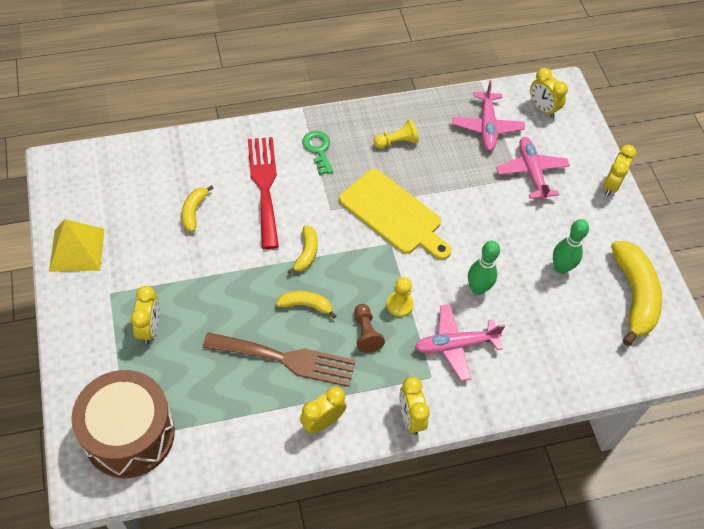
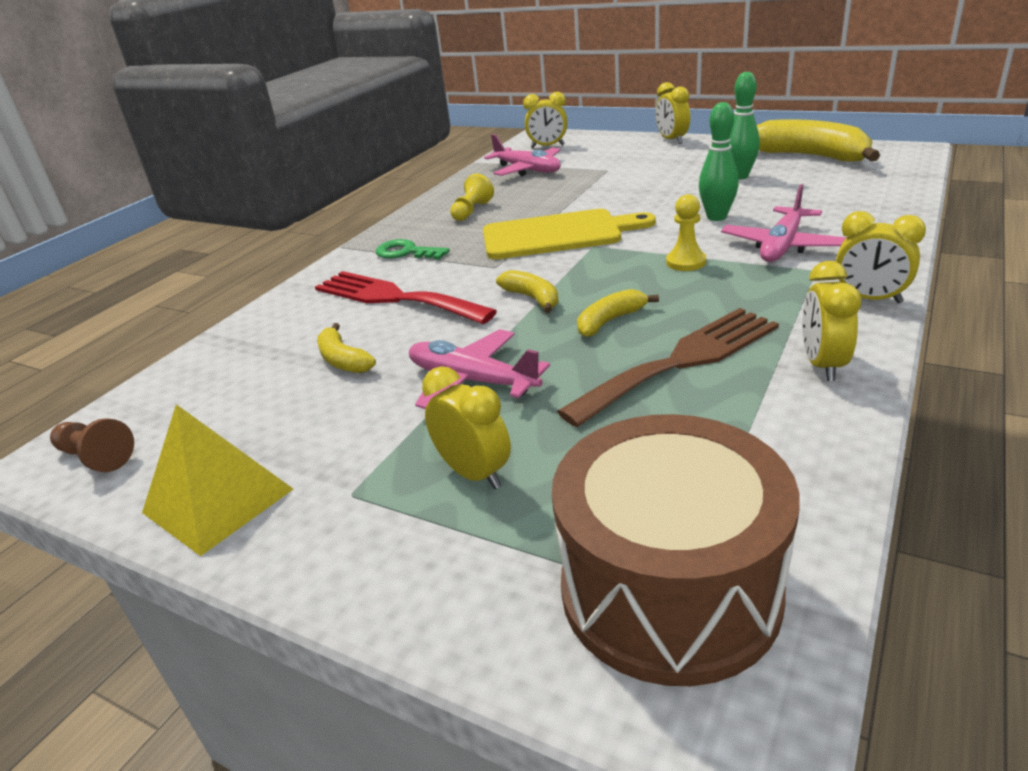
camera: 40 degrees left, 25 degrees down
brown pawn [354,304,385,353] -> brown pawn moved to [50,418,134,472]
pink plane [496,137,570,201] -> pink plane moved to [409,329,550,409]

